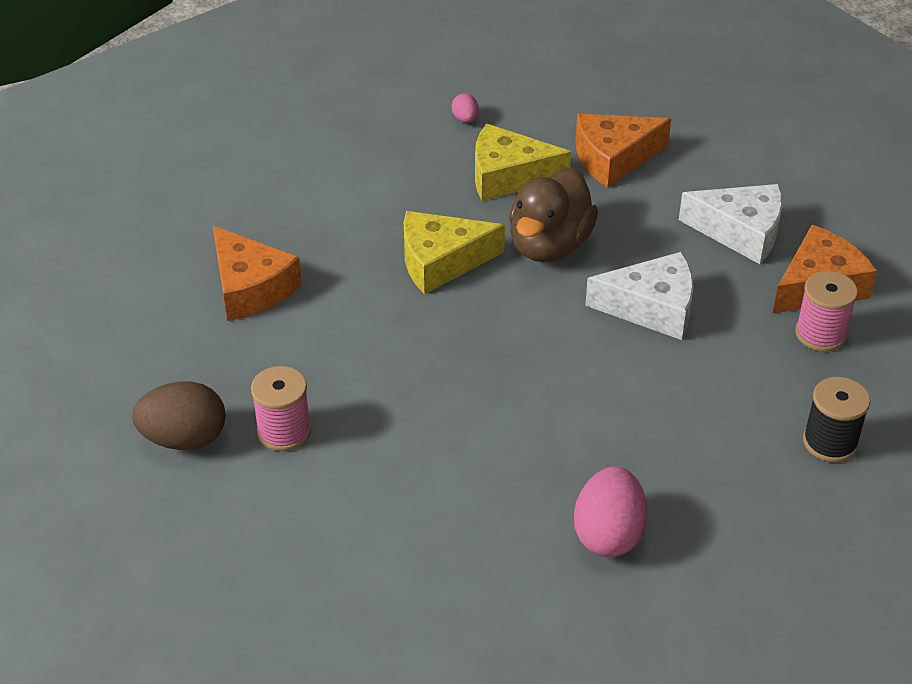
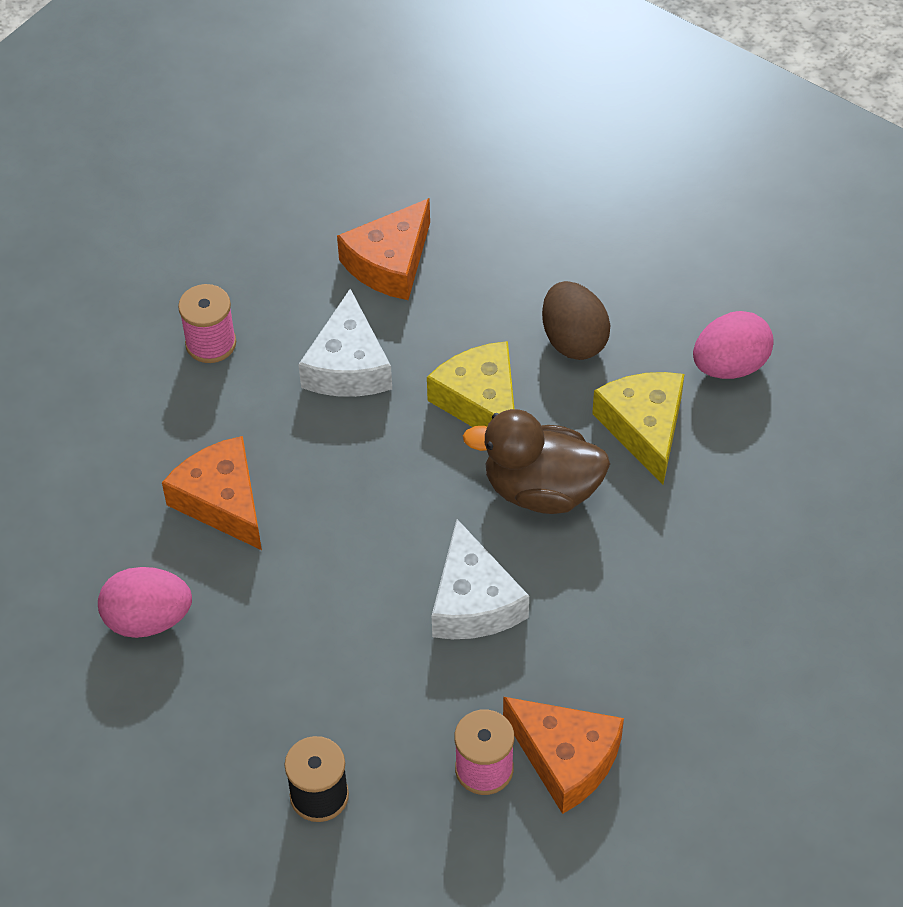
camera: 75 degrees right, 10 degrees up
brown egg [132,381,226,450] -> brown egg moved to [542,281,610,360]
pink egg [452,93,479,123] -> pink egg [693,311,774,379], size x2.04
orange cheese [576,114,671,188] -> orange cheese moved to [162,436,262,550]
white cheese [679,184,782,264] -> white cheese moved to [298,289,392,397]

